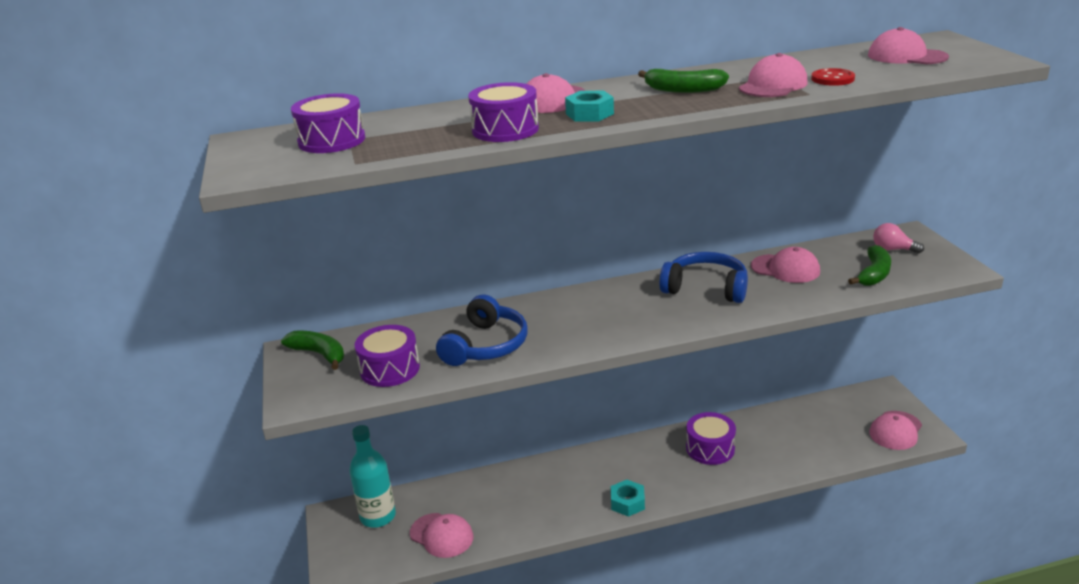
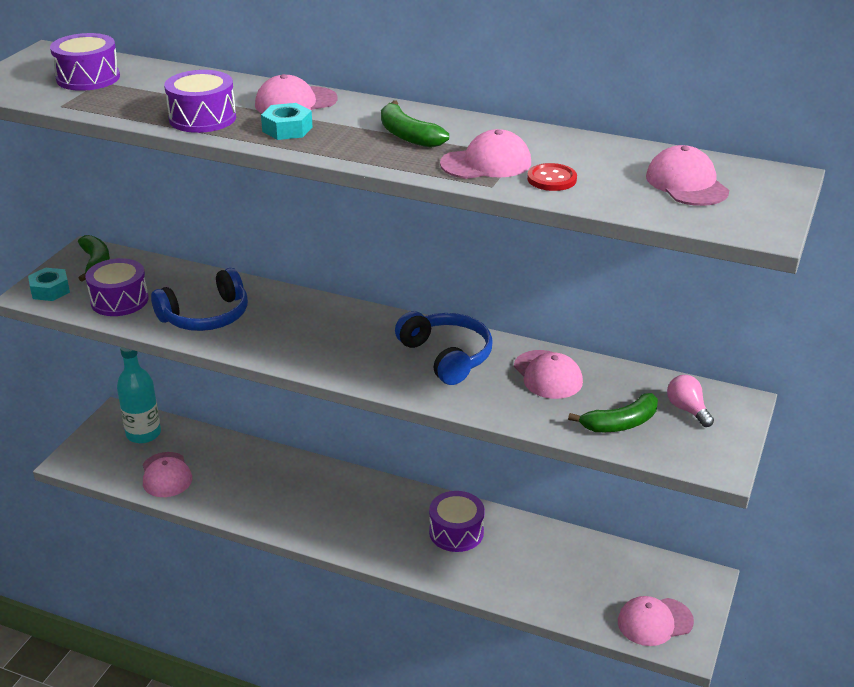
camera: 35 degrees right, 5 degrees up
turquoise nut [611,480,645,517] -> turquoise nut moved to [28,268,70,301]

